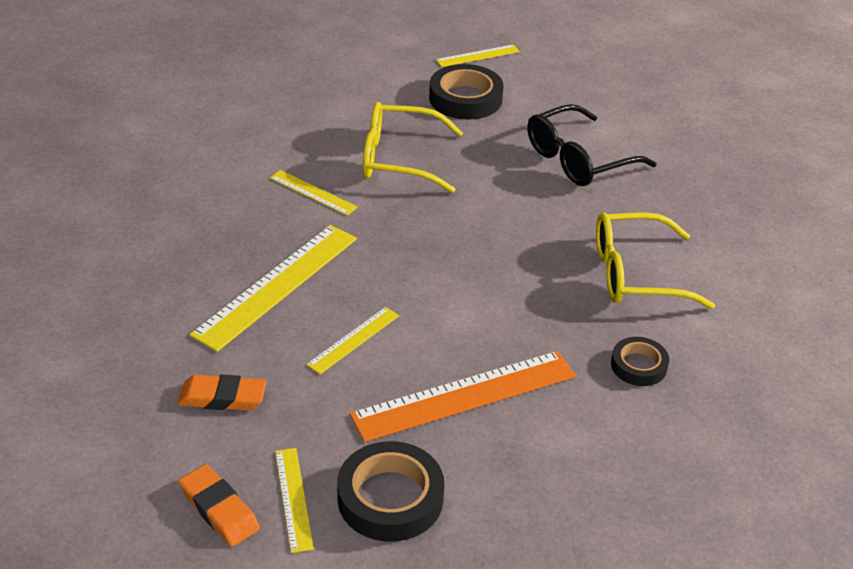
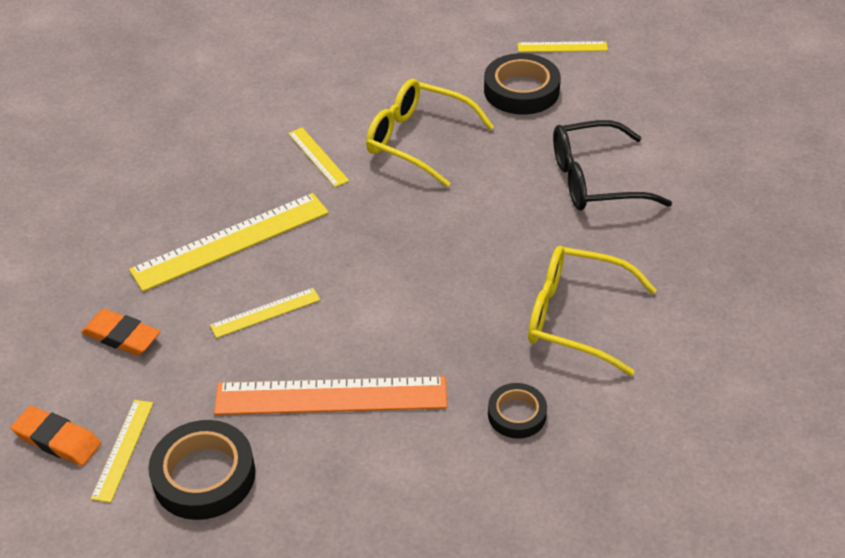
camera: 25 degrees right, 5 degrees up
orange eraser [179,464,260,547] -> orange eraser turned 45 degrees counterclockwise [11,406,101,466]

